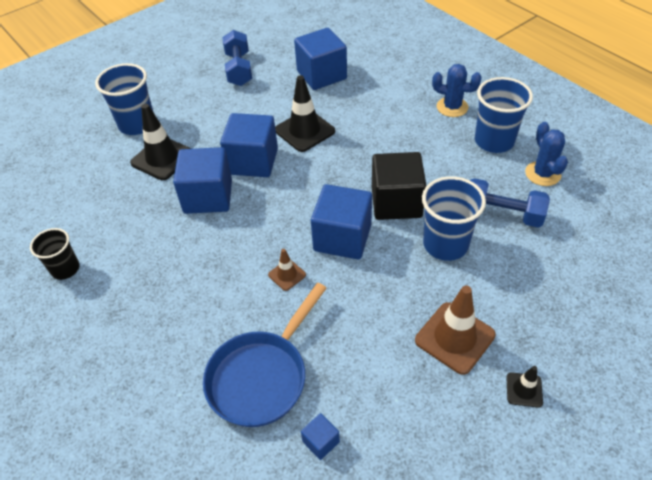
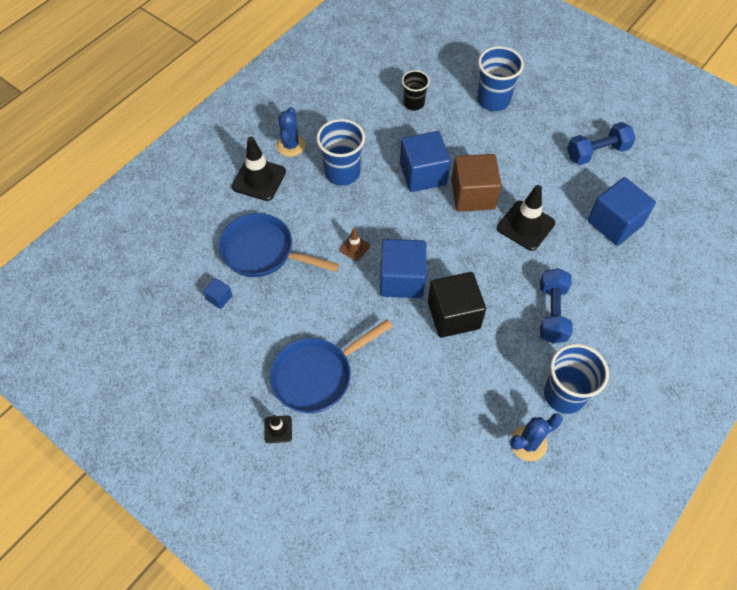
camera: 75 degrees right, 10 degrees up
black cup [30,228,79,280] -> black cup moved to [402,70,430,110]
black traffic cone [130,104,191,180] -> black traffic cone moved to [232,137,286,201]
blue cube [220,113,278,177] -> brown cube [451,154,501,212]
brown traffic cone [415,285,496,375] -> blue pan [270,319,393,413]
blue cup [422,176,486,261] -> blue cup moved to [316,119,365,186]
blue cactus [432,64,482,117] -> blue cactus moved to [276,107,306,157]
blue dumbbell [470,178,550,228] -> blue dumbbell moved to [540,268,573,343]

